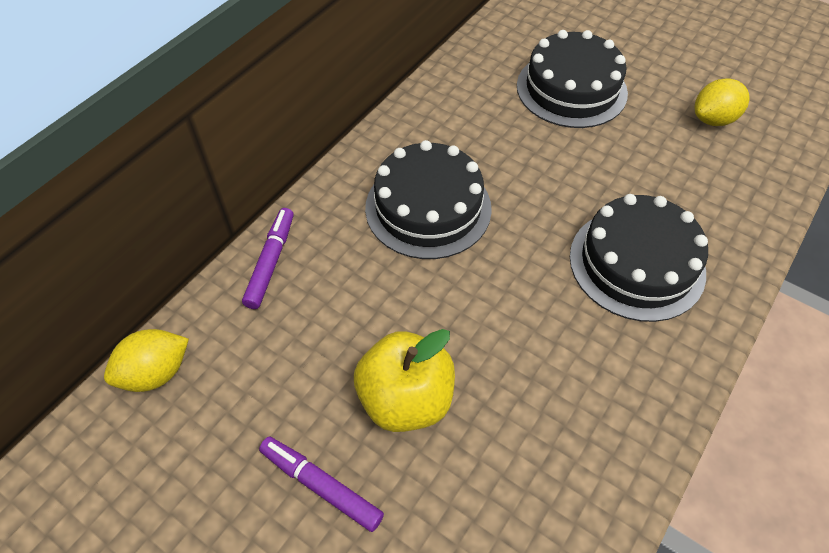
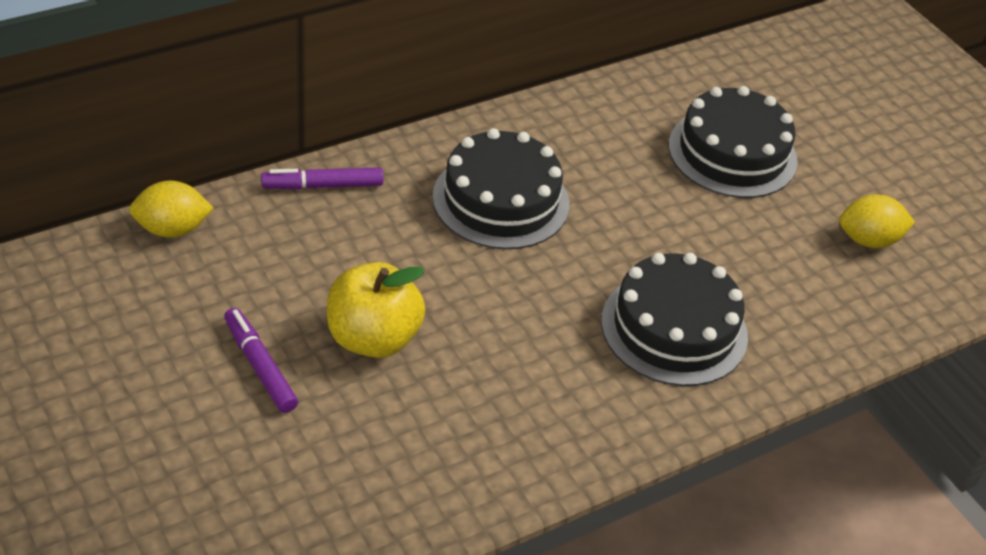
camera: 20 degrees right, 10 degrees down
purple marker [242,208,294,309] -> purple marker turned 135 degrees counterclockwise [261,167,383,190]

